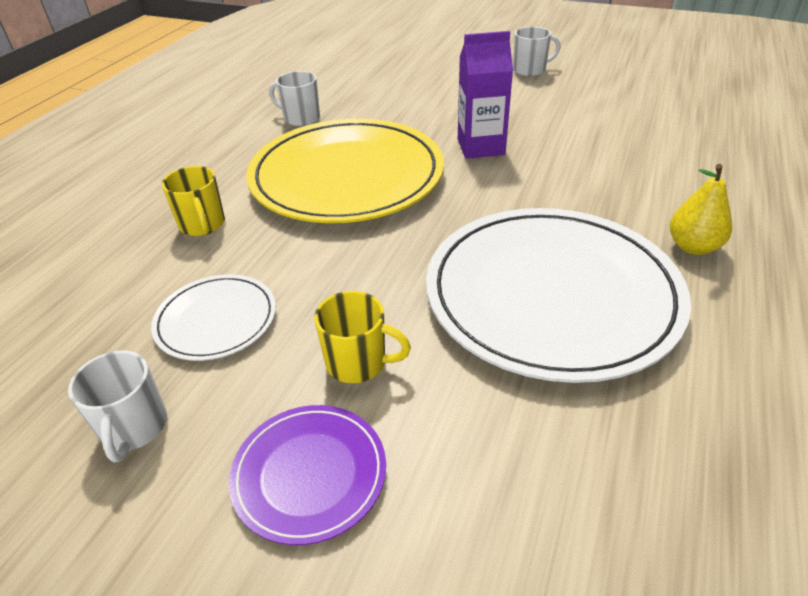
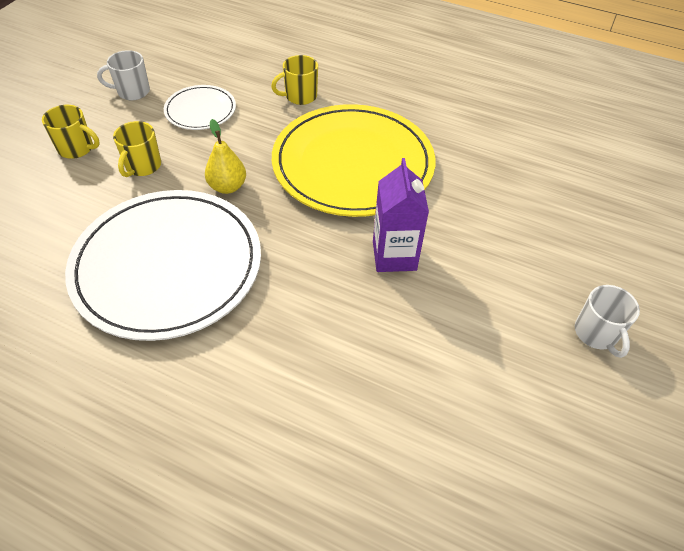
camera: 90 degrees right, 10 degrees up
purple plate [229,405,386,545] -> yellow mug [42,105,100,159]
white mug [269,71,320,126] -> none
yellow pear [670,164,732,255] -> yellow pear moved to [205,119,246,194]

